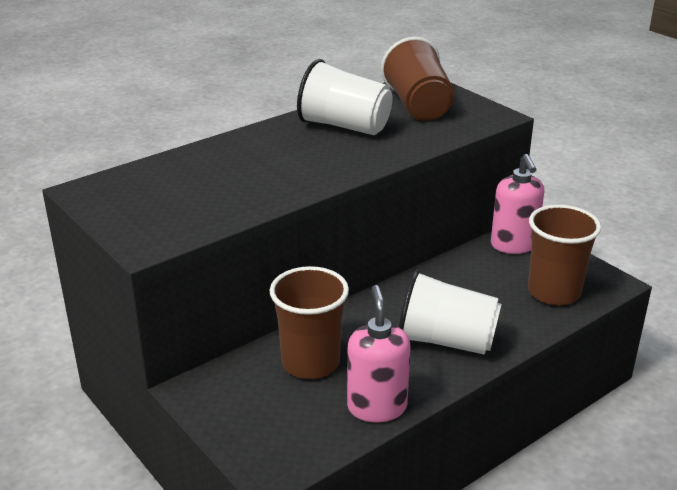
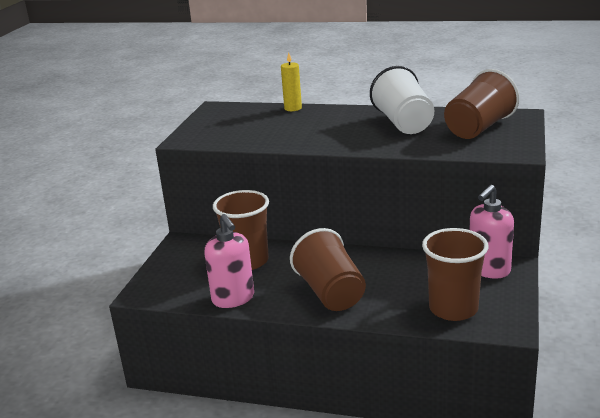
camera: 55 degrees right, 5 degrees down
pink soap dispenser [347,285,410,422] -> pink soap dispenser turned 105 degrees clockwise [204,214,254,308]
white cup [399,270,501,355] -> brown cup [290,228,366,311]
none -> yellow candle [281,52,302,111]

